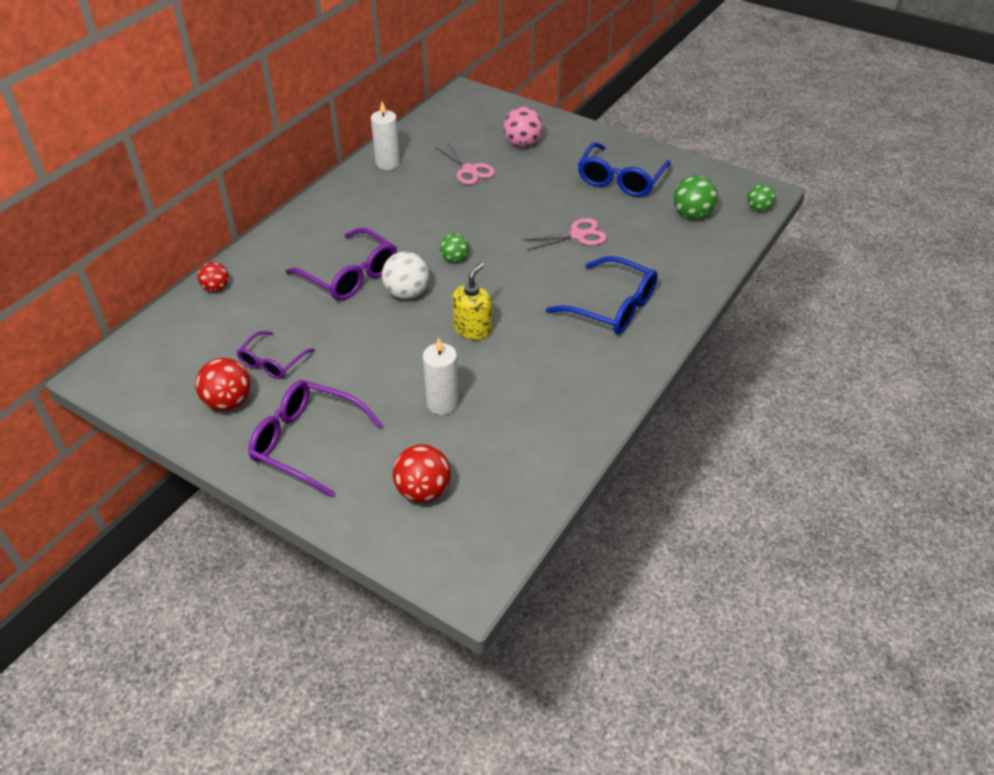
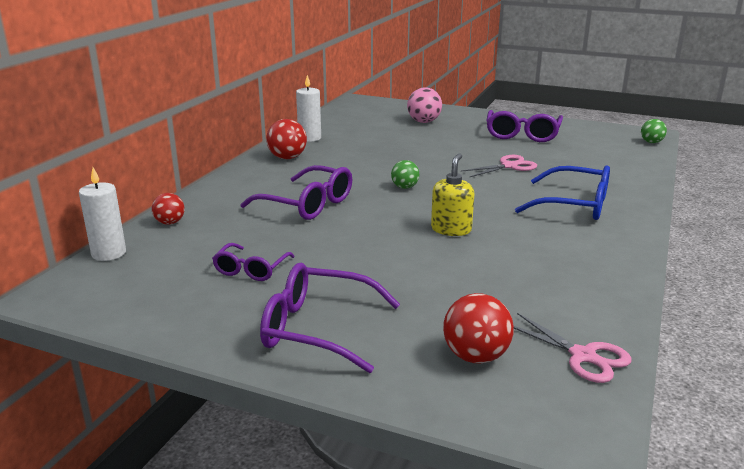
camera: 10 degrees left, 20 degrees down
red ball [196,358,251,411] -> red ball moved to [266,119,307,159]
white ball [382,252,429,299] -> none
white candle [423,338,459,415] -> white candle moved to [79,167,126,261]
pink scissors [436,142,495,185] -> pink scissors moved to [514,313,632,383]
blue glasses [578,142,670,197] -> purple glasses [486,110,563,142]
green ball [674,175,718,219] -> none

